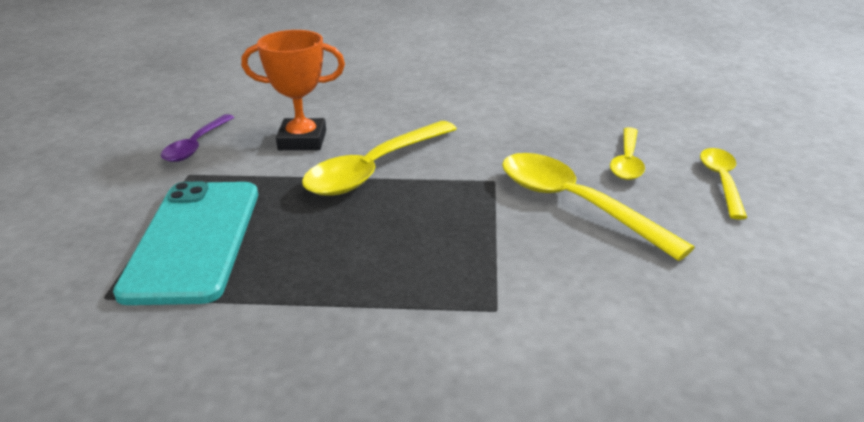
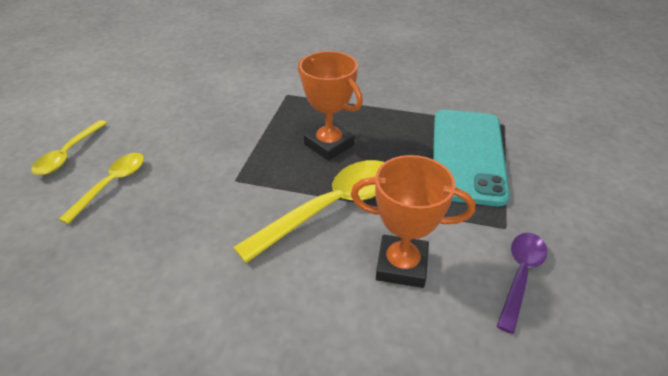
camera: 170 degrees left, 10 degrees up
yellow spoon [502,153,695,261] -> none
none -> orange trophy [298,51,363,161]

